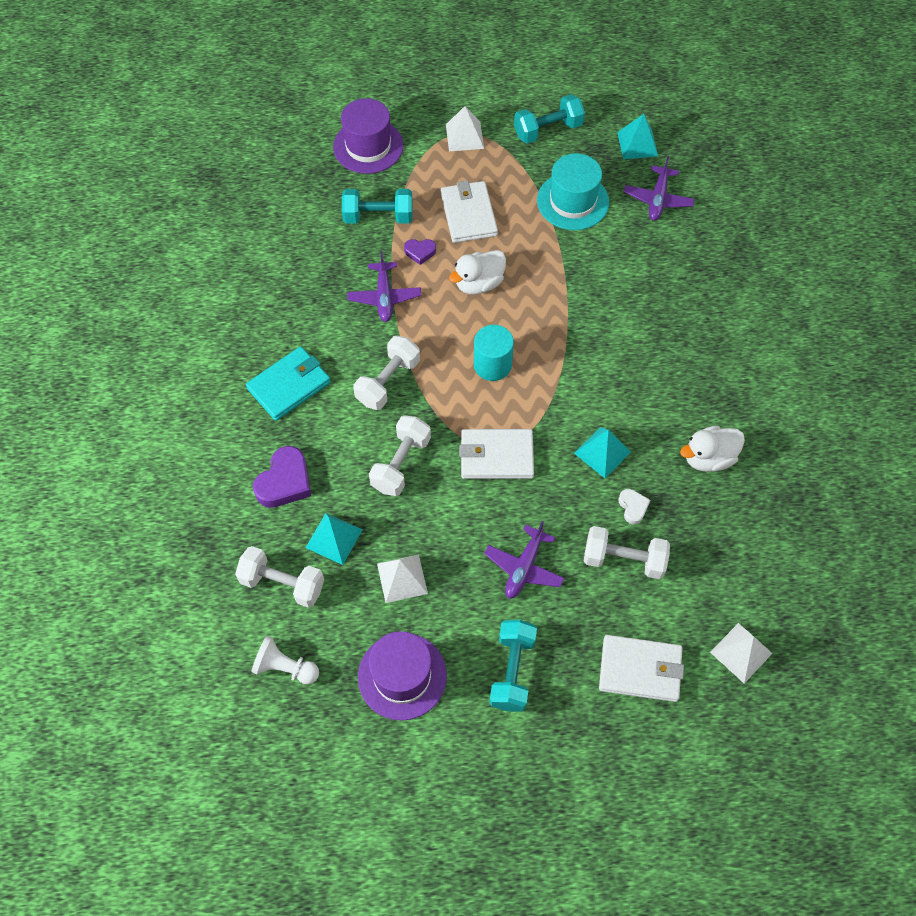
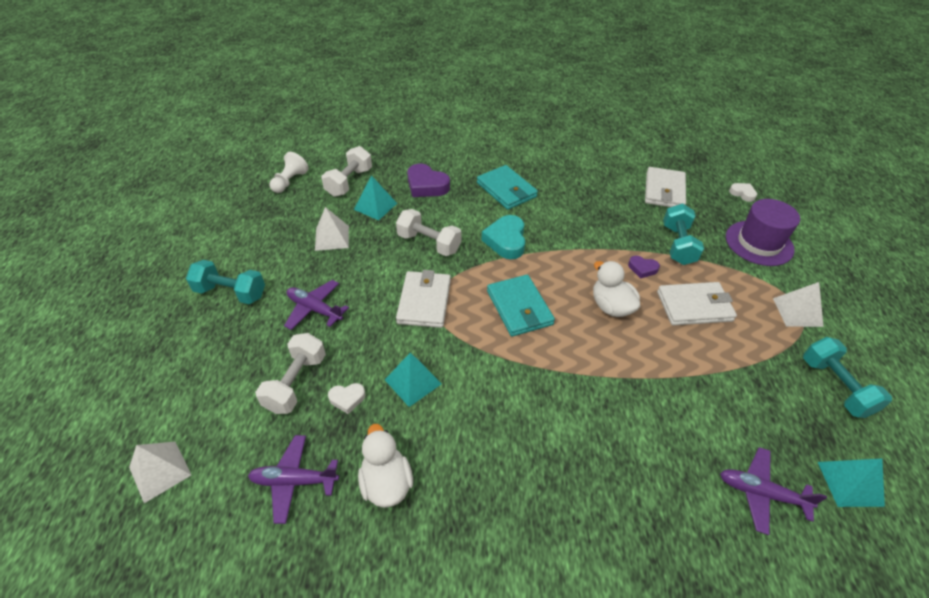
camera: 95 degrees right, 15 degrees down
purple plane [347,251,421,322] -> purple plane moved to [248,435,339,524]
white dumbbell [353,336,420,410] -> turquoise heart [482,215,525,259]
purple hat [358,631,447,721] -> none
purple heart [404,239,436,265] -> purple heart turned 75 degrees counterclockwise [628,256,660,279]
turquoise cylinder [474,325,514,381] -> turquoise wallet [487,275,555,337]
turquoise hat [537,153,609,230] -> none
white wallet [599,635,684,702] -> white wallet moved to [645,167,686,207]
none -> white heart [729,183,757,202]

